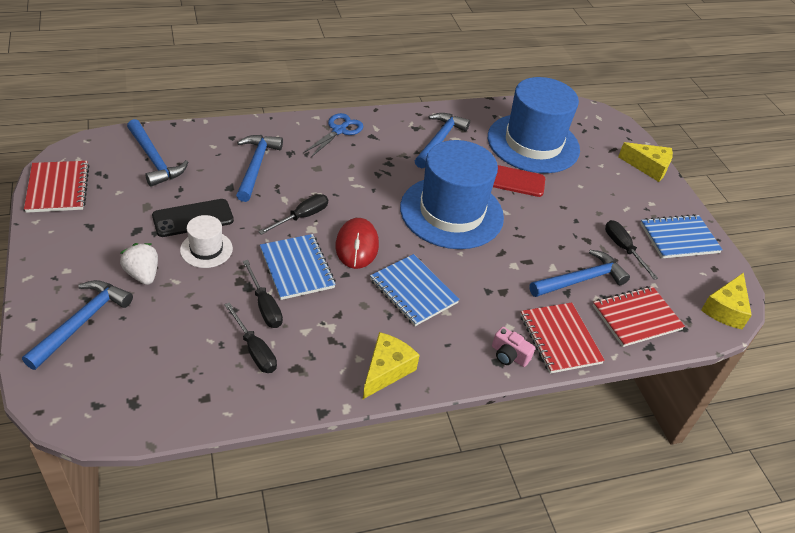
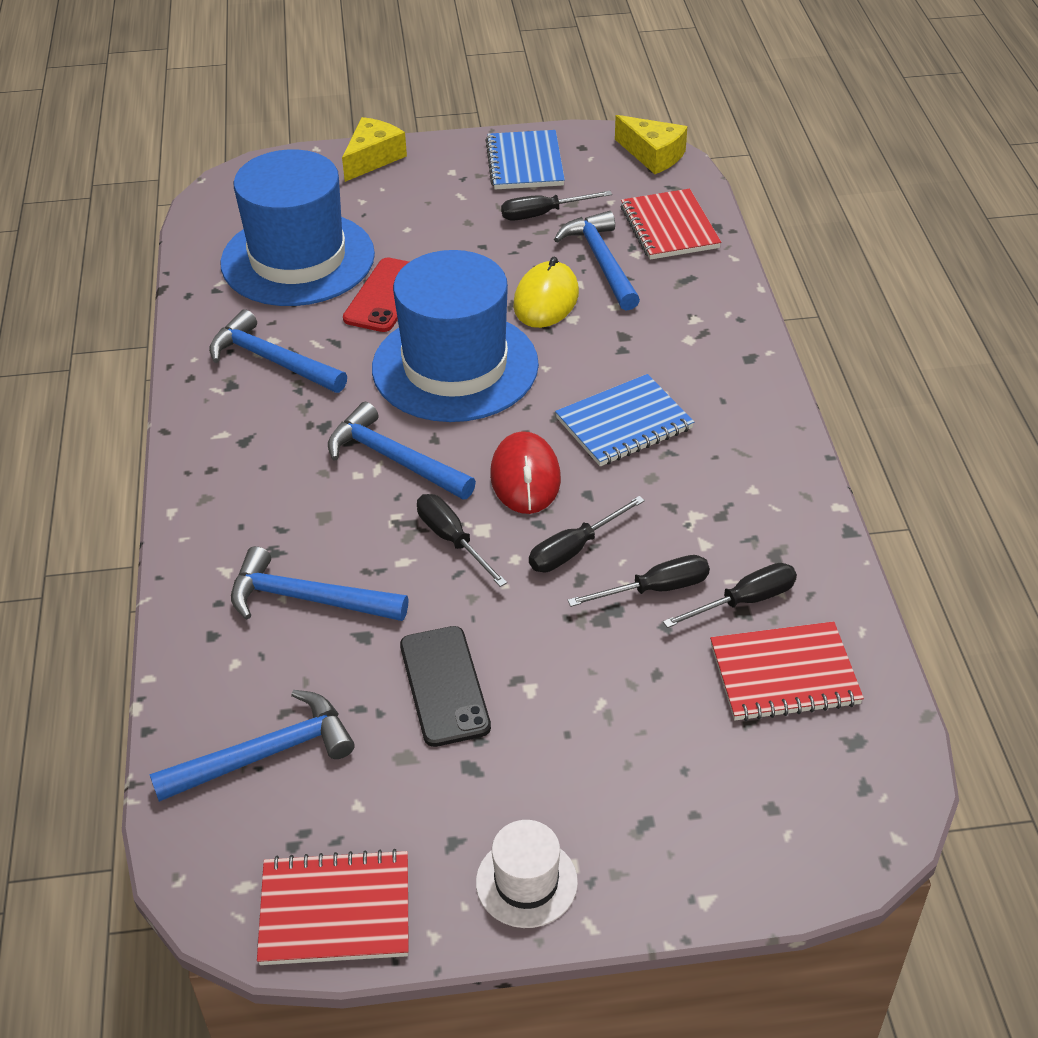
camera: 75 degrees left, 0 degrees up
blue hammer [22,280,133,370] -> blue hammer moved to [328,402,476,499]
white strawberry [120,243,158,285] -> none
white hat [180,215,233,268] -> white hat moved to [476,820,578,928]
blue notebook [260,234,336,300] -> black screwdriver [529,496,645,572]
blue scissors [303,113,363,157] -> none
red mouse [335,218,379,269] -> red mouse turned 75 degrees clockwise [490,431,561,514]
yellow cheese [363,332,420,399] -> none
pink camera [492,327,535,367] -> none
red notebook [520,302,605,374] -> red notebook moved to [710,621,864,721]
none -> yellow mouse [513,257,579,328]

